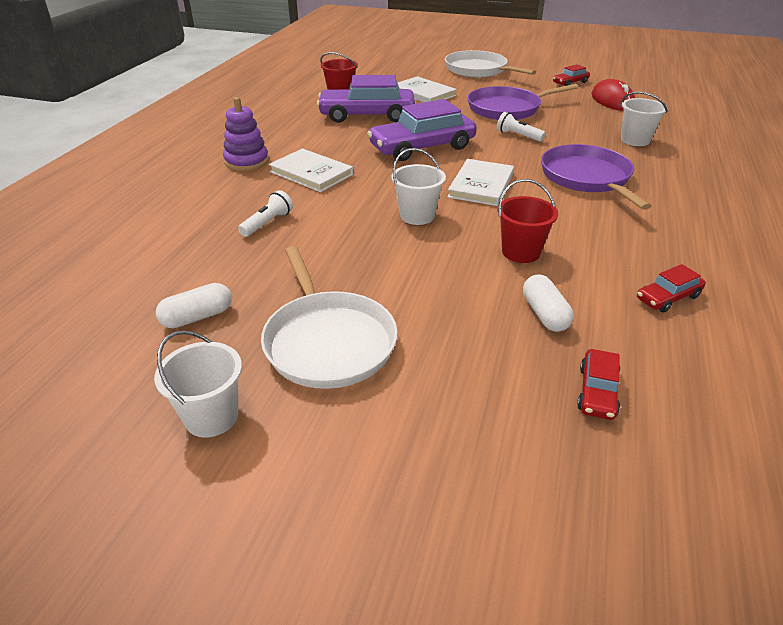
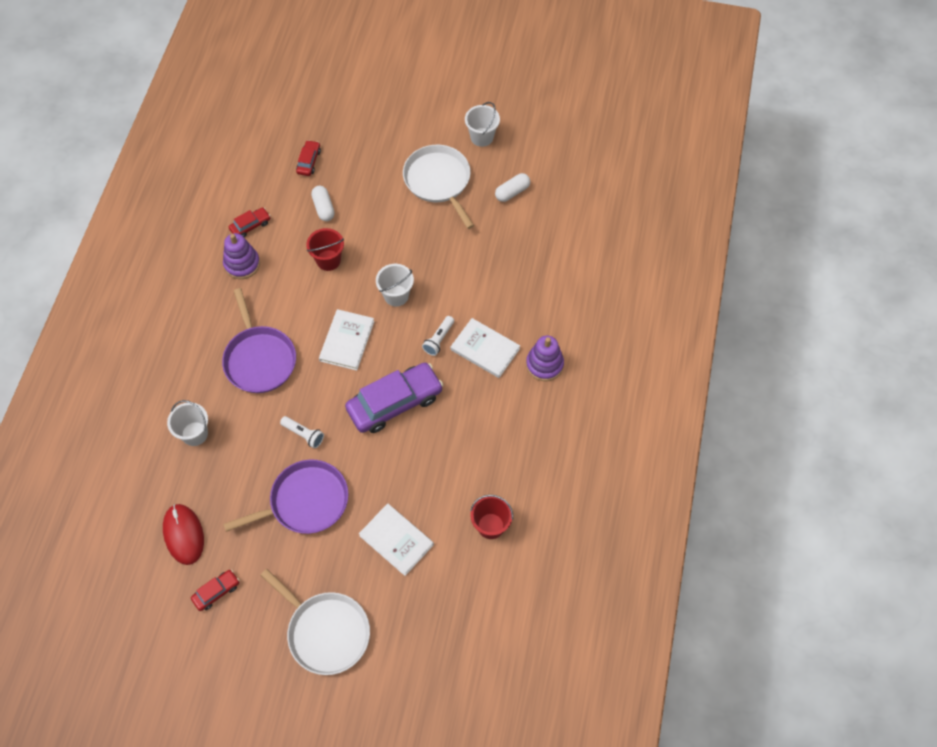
camera: 175 degrees right, 25 degrees up
white flashlight [238,190,293,237] -> white flashlight moved to [422,316,454,356]
purple car [317,75,415,123] -> none
none -> purple stacking toy [223,233,260,279]

